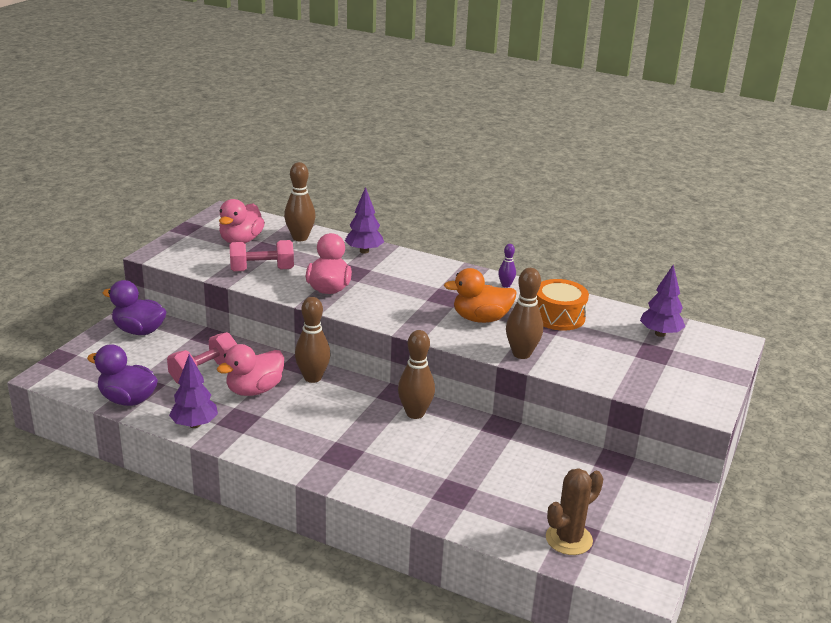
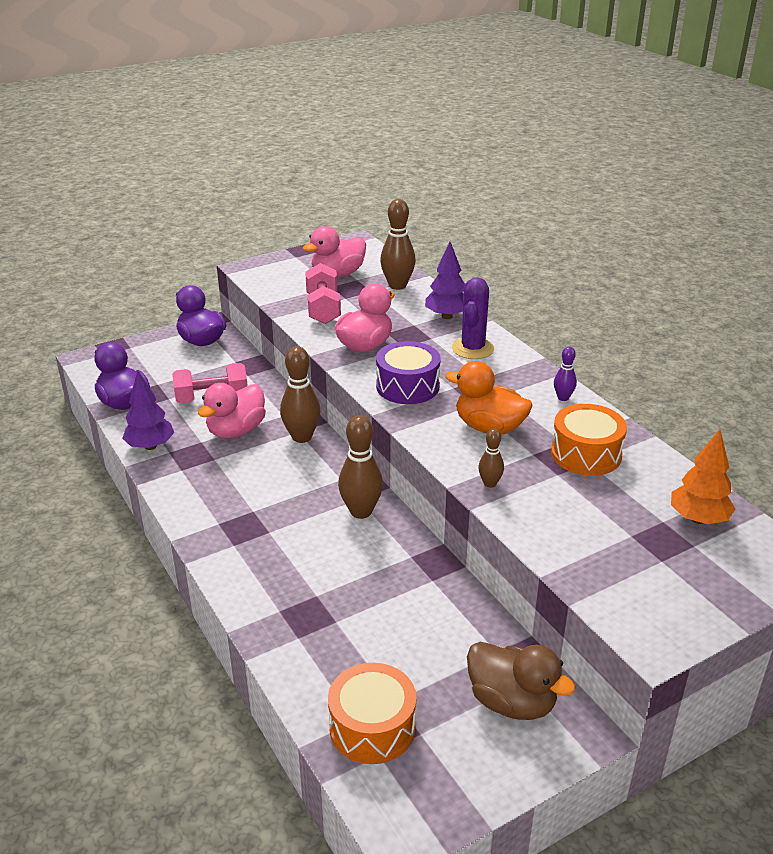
camera: 35 degrees right, 5 degrees up
pink duck [217,344,284,396] -> pink duck turned 45 degrees counterclockwise [198,383,266,438]
pink dumbbell [229,240,294,272] -> pink dumbbell turned 60 degrees clockwise [305,263,341,324]
brown bowling pin [506,268,543,359] -> brown bowling pin [478,428,504,488], size x0.54
brown cactus [546,468,603,555] -> orange drum [328,663,416,764]
purple tree [640,265,685,337] -> orange tree [671,429,735,524]
none -> purple drum [376,341,441,404]
none -> purple cactus [452,277,494,359]
none -> brown duck [467,642,575,720]

